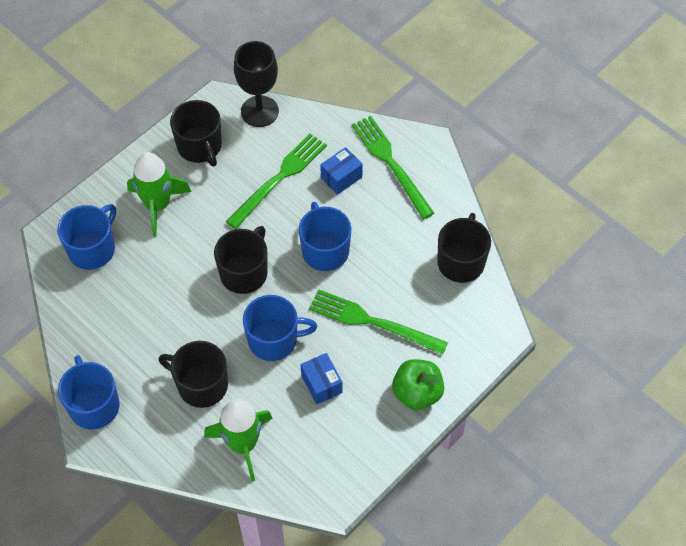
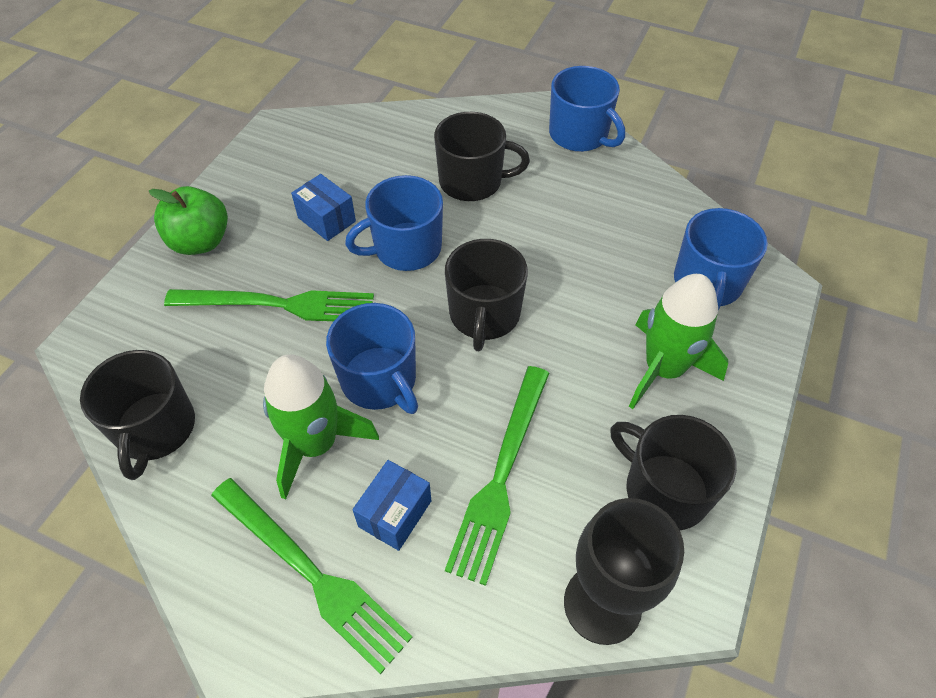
camera: 160 degrees right, 5 degrees down
green rocket [204,399,272,481] -> green rocket moved to [263,354,379,500]

